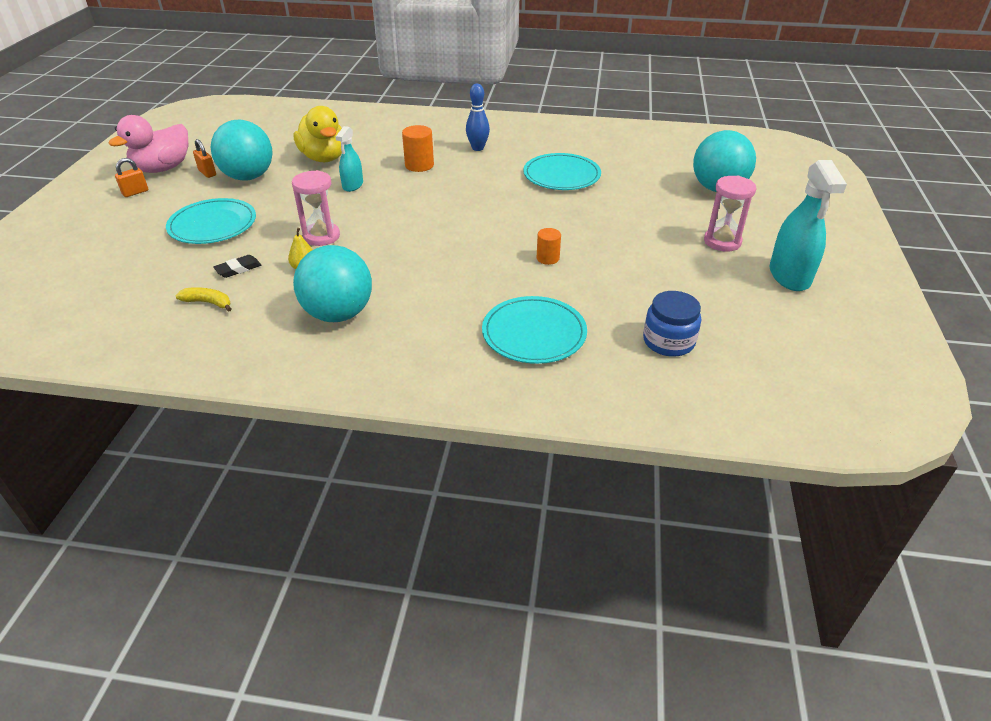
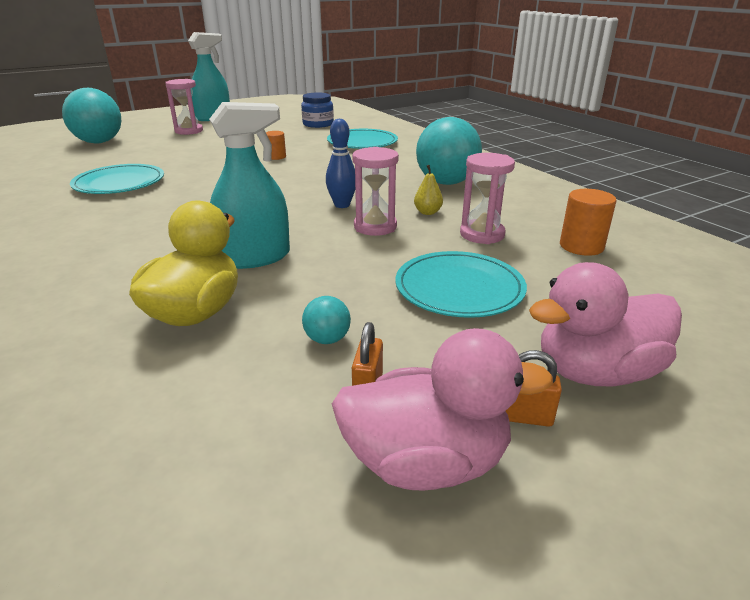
camera: 130 degrees left, 10 degrees down
yellow banana [176,287,231,312] -> none
turquoise ball [211,120,273,181] -> turquoise ball [302,296,351,344], size x0.43
black eraser [213,255,261,278] -> pink hourglass [460,153,515,244]
turquoise spray bottle [336,126,363,192] -> turquoise spray bottle [209,102,290,269], size x1.69
orange cylinder [402,125,434,172] -> orange cylinder moved to [560,189,617,256]
blue bowling pin [466,84,490,151] -> blue bowling pin moved to [326,119,355,208]
none -> pink duck [529,262,682,386]

